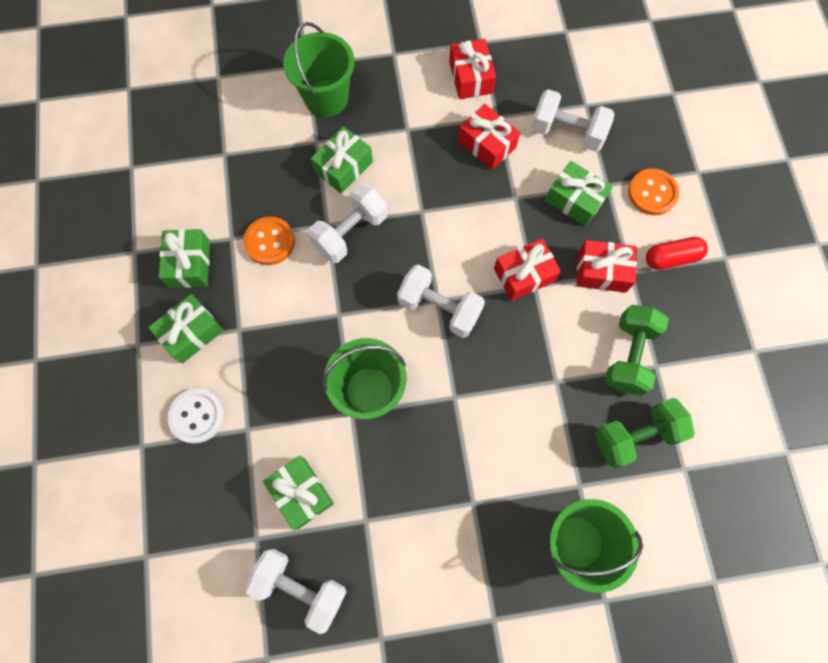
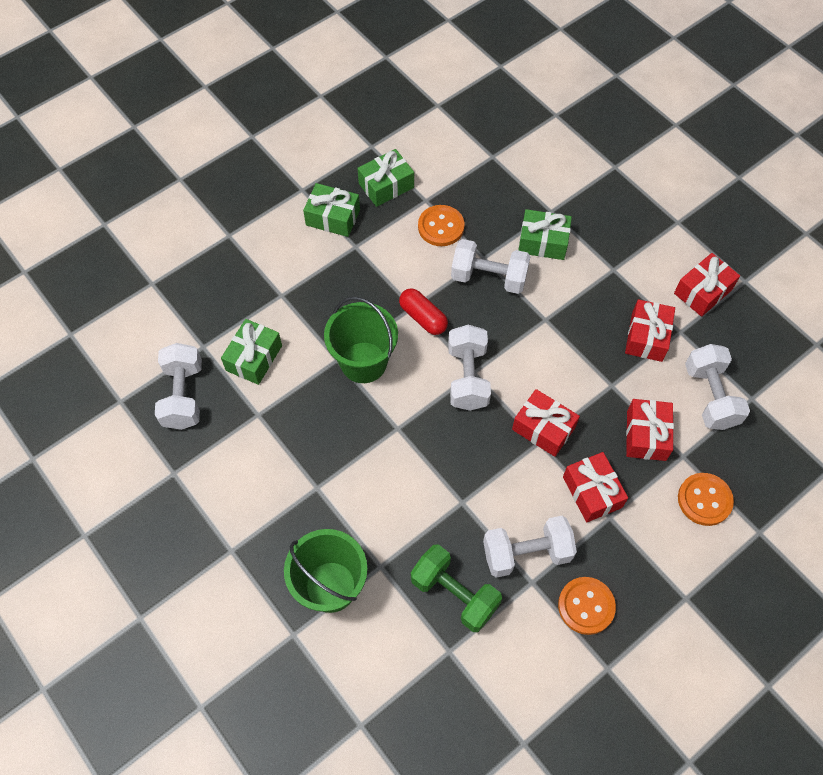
camera: 60 degrees right, 10 degrees down
white button [168,389,224,444] -> none
green bucket [283,22,354,117] -> none
green gift [545,161,613,227] -> red gift [626,399,674,461]
green dumbbell [605,305,669,396] -> white dumbbell [483,516,577,578]
red capsule [646,237,708,270] -> red capsule moved to [399,288,448,335]
none -> orange button [558,577,616,635]

